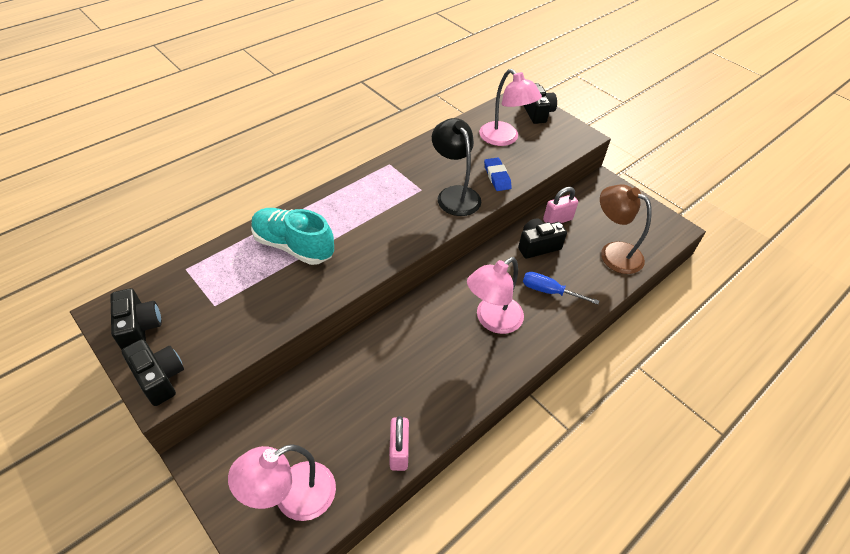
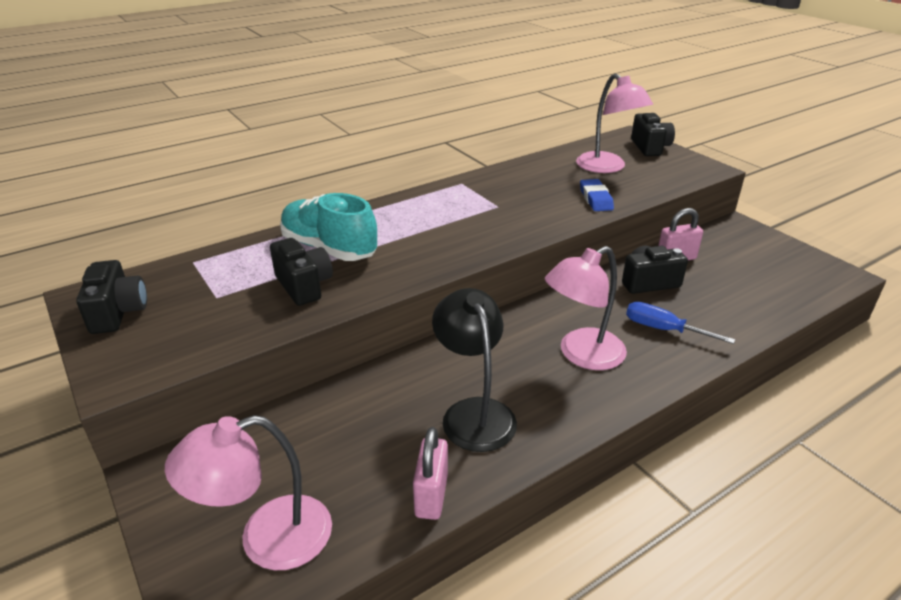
camera: 10 degrees right, 15 degrees down
black camera [122,339,184,406] -> black camera moved to [270,238,333,306]
black lamp [432,118,481,216] -> black lamp moved to [432,288,517,452]
brown lamp [600,185,652,274] -> none

